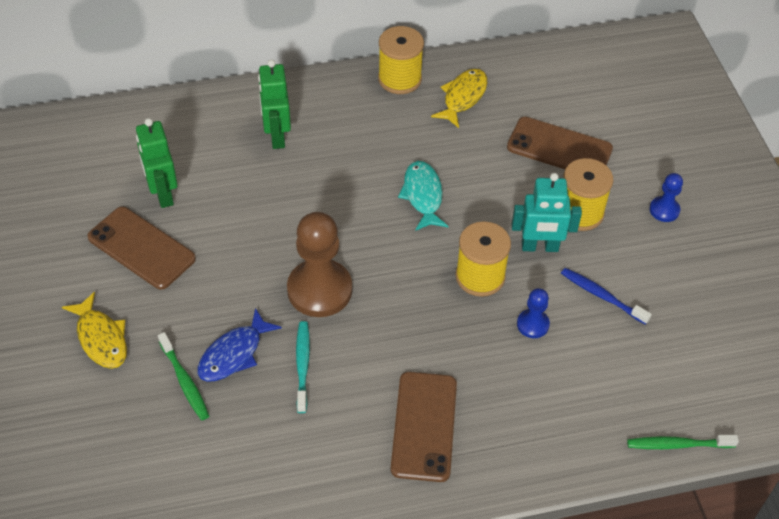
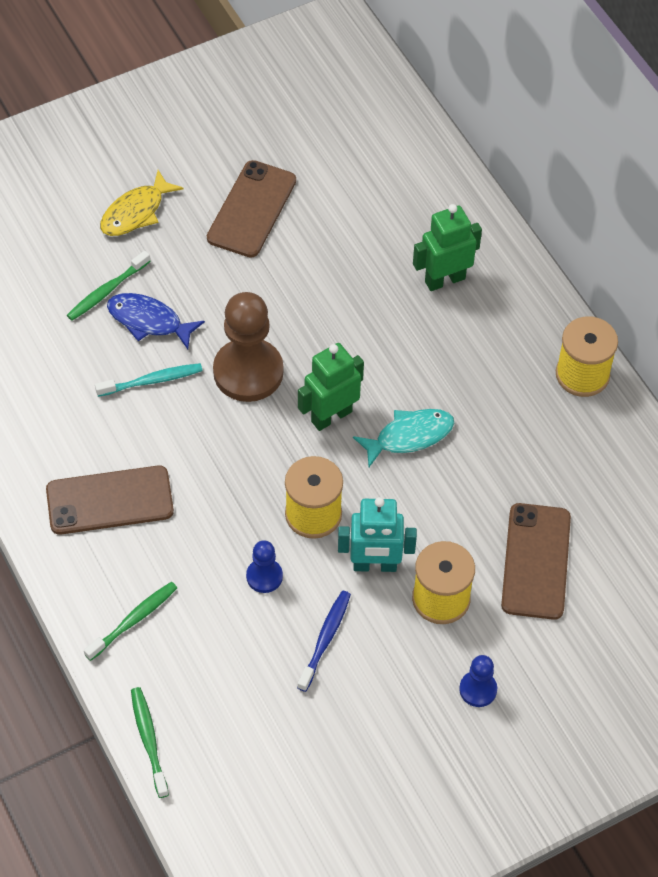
camera: 75 degrees right, 5 degrees up
green robot [136,118,178,208] -> green robot moved to [298,343,364,431]
yellow fish [431,69,487,128] -> none
turquoise robot [512,173,582,252] -> turquoise robot turned 75 degrees counterclockwise [338,497,417,572]
none -> green toothbrush [84,582,177,661]

